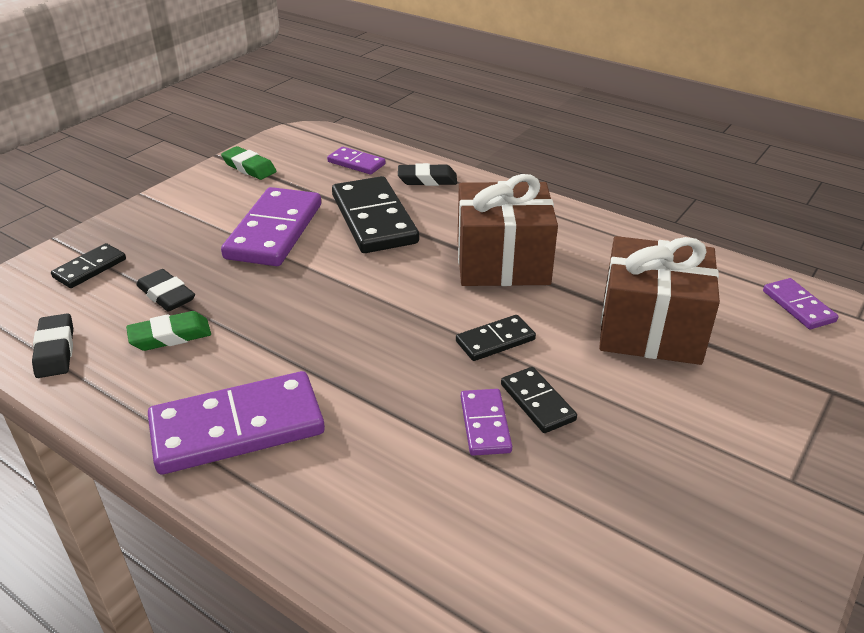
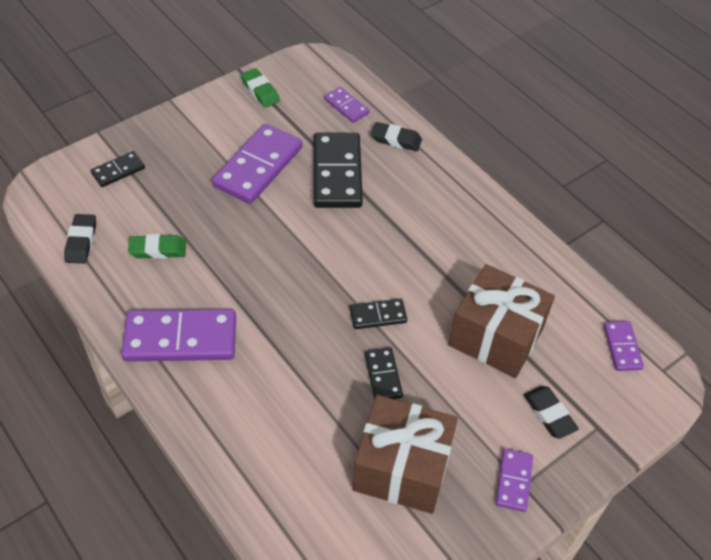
camera: 15 degrees right, 15 degrees up
black eraser [136,269,195,311] -> black eraser moved to [524,386,579,439]
brown gift [458,174,558,286] -> brown gift moved to [353,395,458,514]
purple domino [461,389,512,456] -> purple domino moved to [496,449,533,512]

